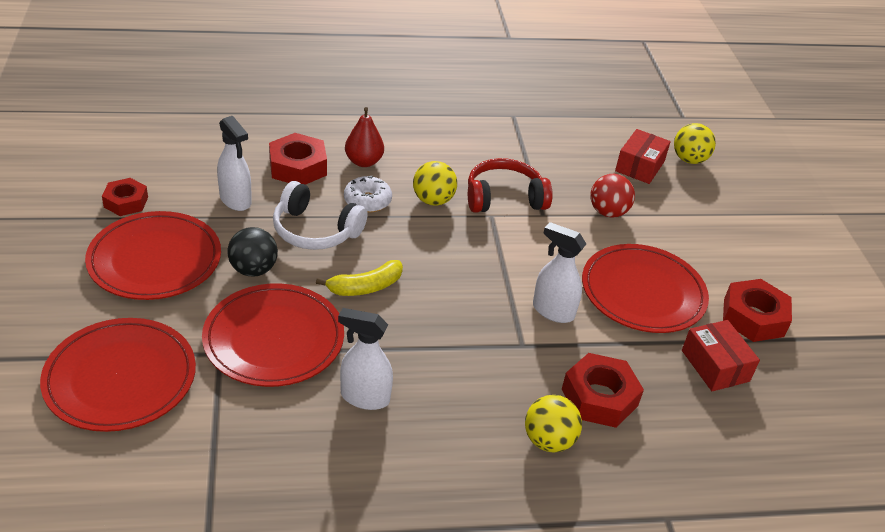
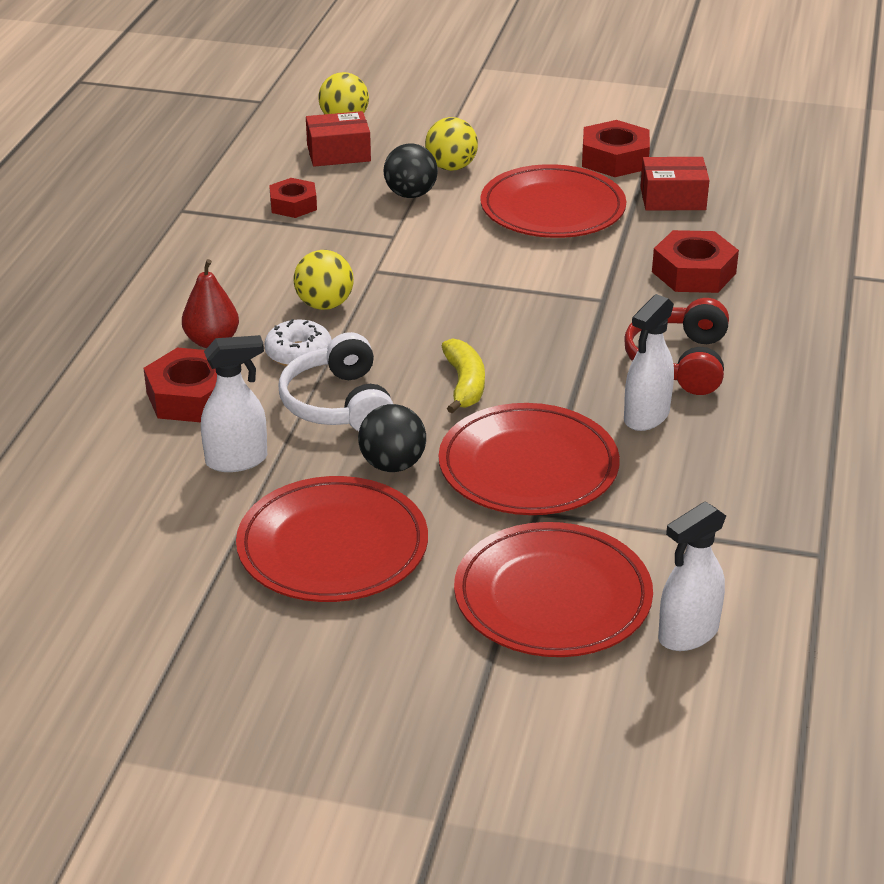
camera: 65 degrees left, 5 degrees down
red nut [102,178,148,216] -> red nut moved to [269,178,317,218]
white headphones [273,181,368,250] -> white headphones turned 120 degrees clockwise [278,332,393,431]
red headphones [468,158,553,213] -> red headphones moved to [624,298,729,395]
yellow ball [525,395,582,452] -> yellow ball moved to [425,117,478,171]
white spray bottle [533,222,586,323] -> white spray bottle moved to [658,501,726,651]
red ball [590,174,635,218] -> black ball [383,144,438,198]
red box [615,129,671,184] -> red box turned 60 degrees counterclockwise [306,111,371,167]

